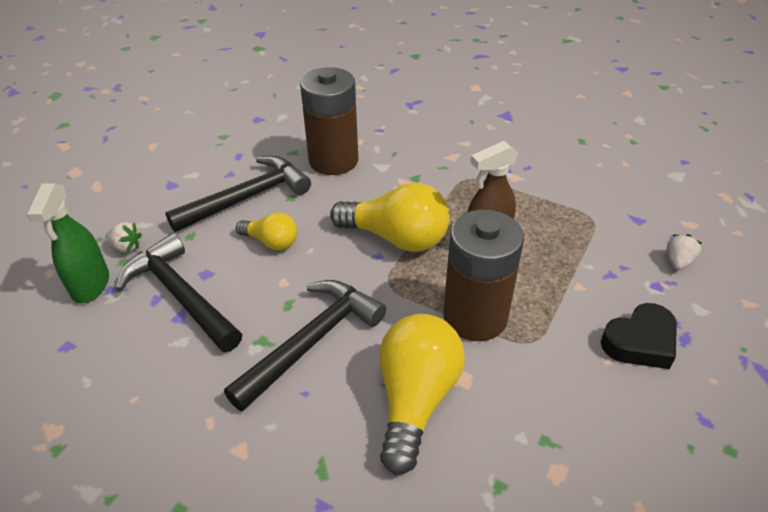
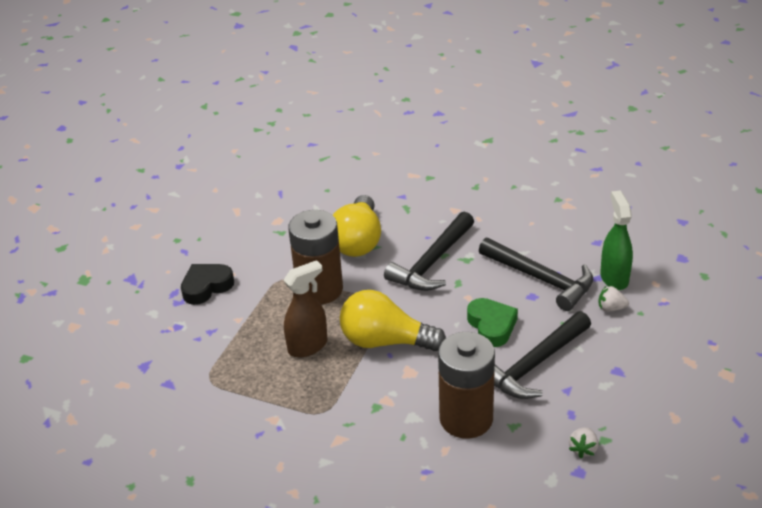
camera: 175 degrees right, 5 degrees down
yellow light bulb [236,212,297,250] -> green heart [467,298,518,347]
white strawberry [667,234,702,270] -> white strawberry moved to [569,427,598,458]

